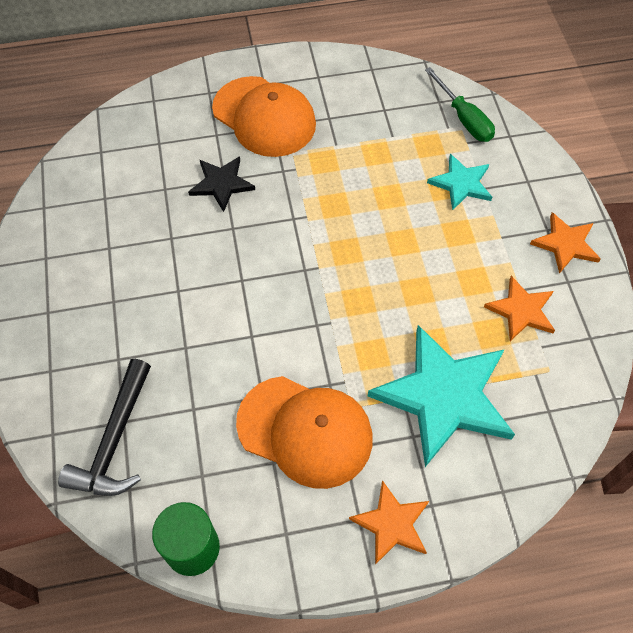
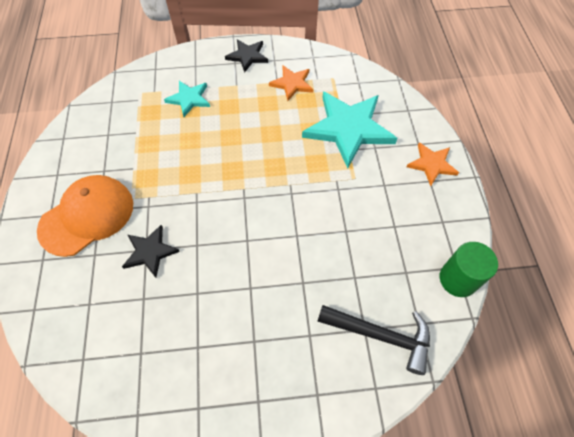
camera: 85 degrees left, 0 degrees up
orange cap [236,376,373,489] -> none
green screwdriver [425,67,495,142] -> none
orange star [530,212,601,274] -> black star [225,39,268,73]

